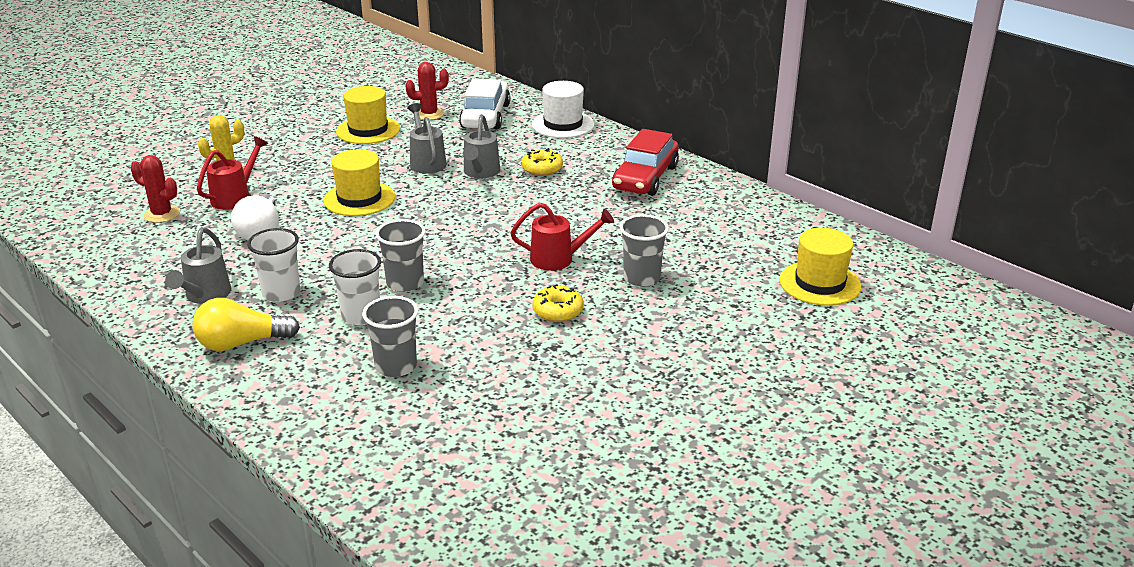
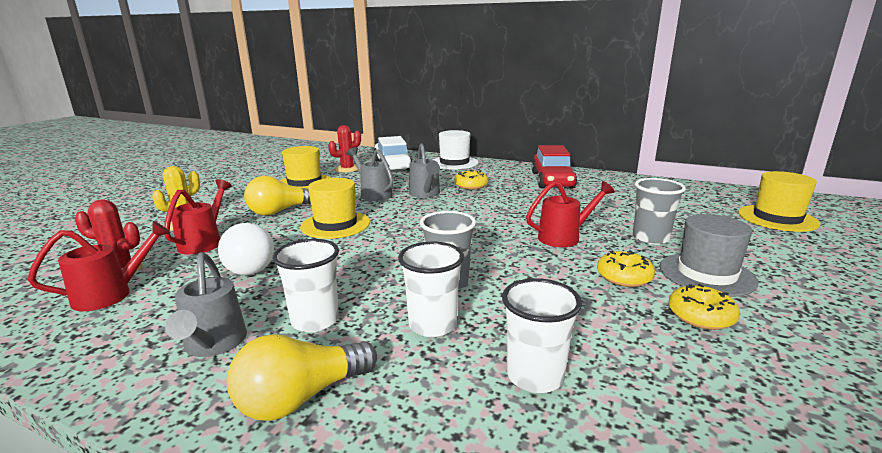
camera: 20 degrees left, 10 degrees down
grey cup [362,296,418,377] -> white cup [502,278,582,393]
none -> red watering can [28,221,171,311]
none -> yellow light bulb [244,176,311,215]
none -> grey hat [660,214,759,297]
none -> yellow donut [669,284,740,330]

